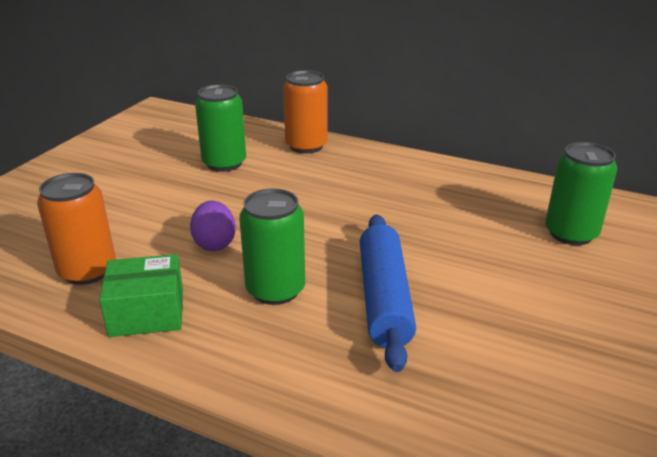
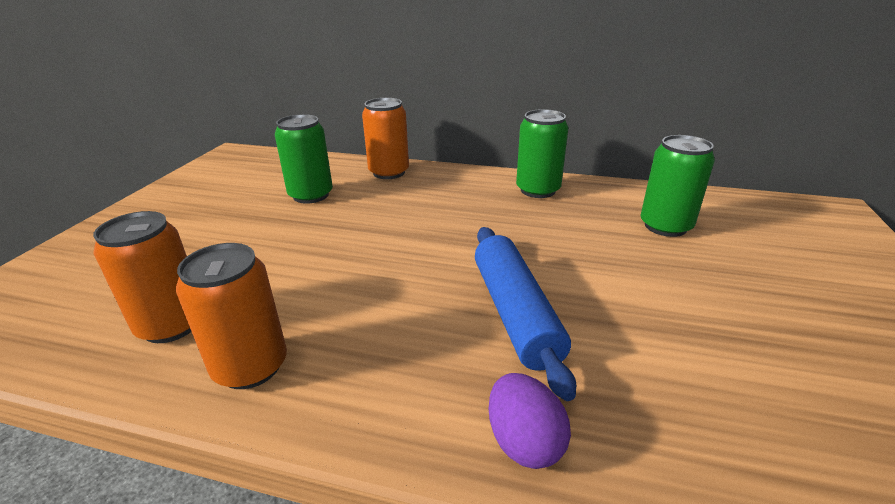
camera: 10 degrees left, 0 degrees up
green box [99,254,183,337] -> orange can [176,243,287,389]
purple egg [190,201,236,251] -> purple egg moved to [488,373,571,469]
green can [239,188,305,305] -> green can moved to [516,109,568,198]

